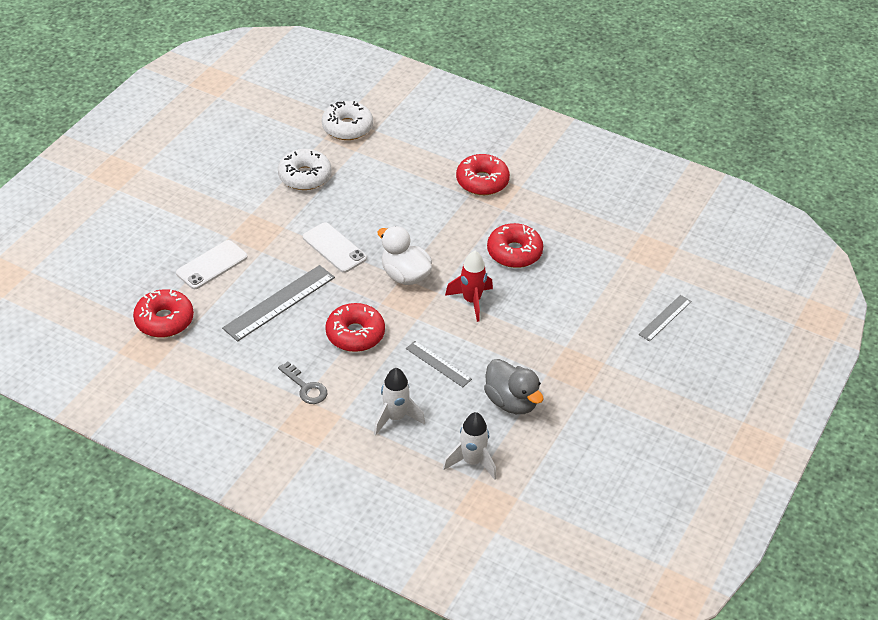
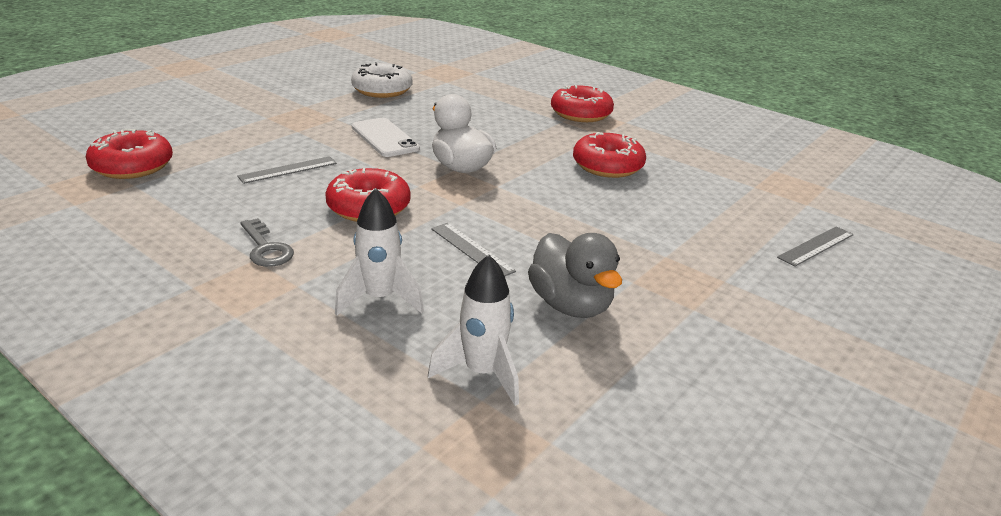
camera: 10 degrees right, 15 degrees down
white phone [176,240,248,289] -> none
grey ruler [222,265,335,342] -> grey ruler [237,156,337,184], size x0.57
white donut [321,101,373,140] -> none
red rocket [445,251,493,322] -> none

